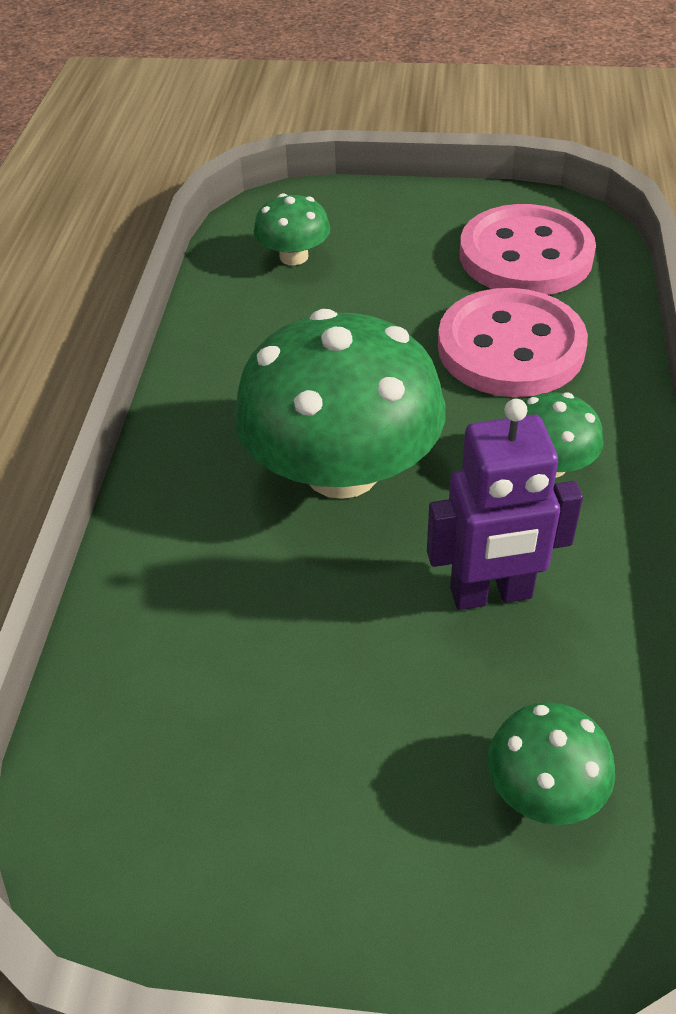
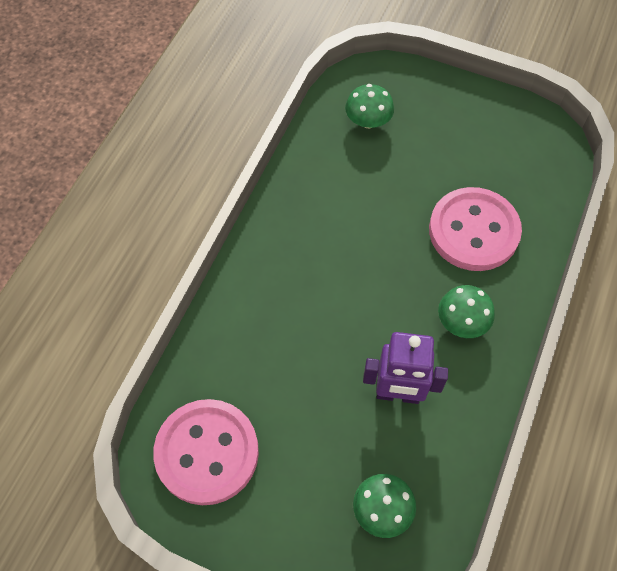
camera: 15 degrees right, 15 degrees up
green mushroom [234,309,446,499] -> none
pink button [460,204,596,295] -> pink button moved to [153,399,259,505]

